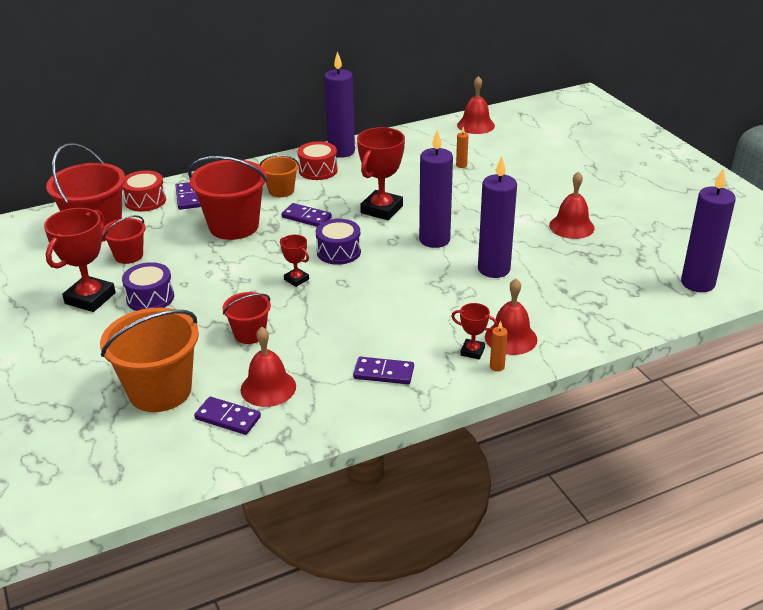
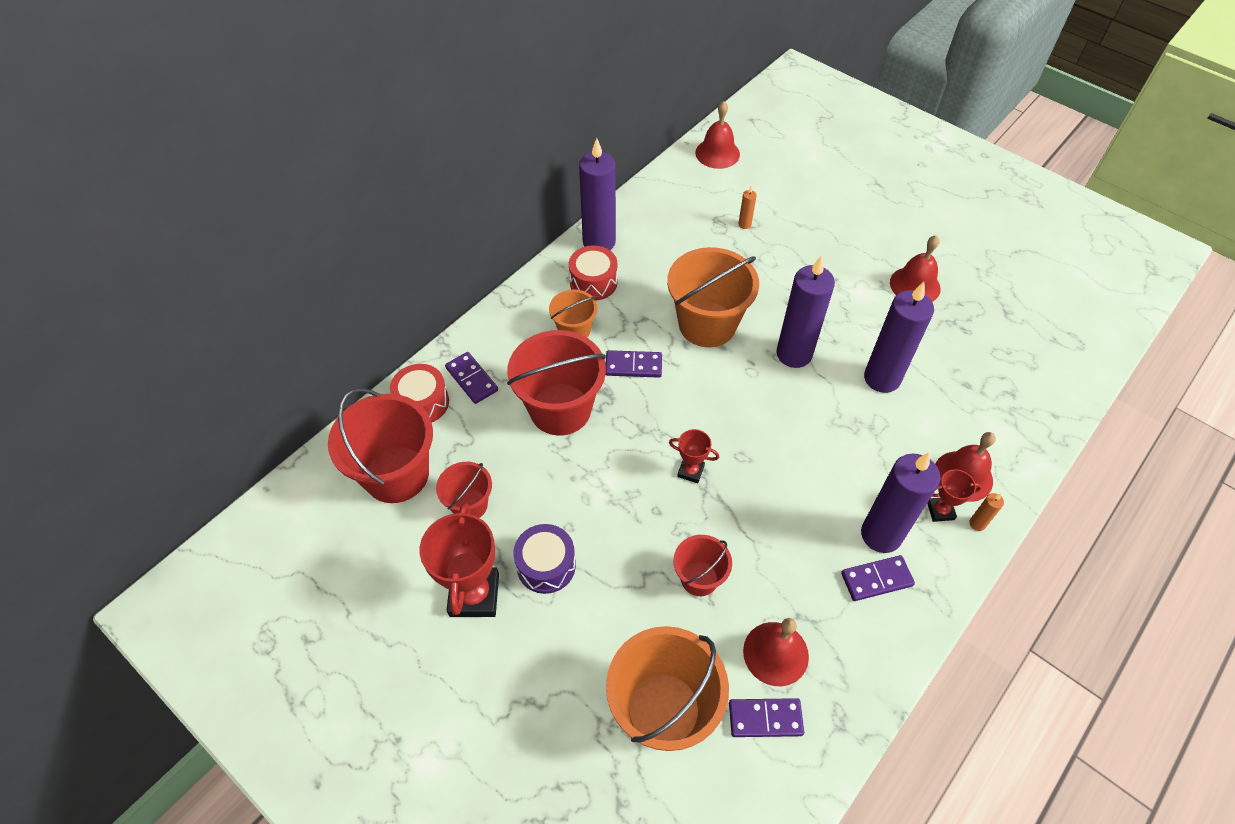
camera: 25 degrees left, 20 degrees up
purple drum [316,219,361,265] -> none
red trophy [357,127,405,220] -> orange bucket [667,247,759,347]
purple candle [681,168,736,292] -> purple candle moved to [861,453,940,553]

